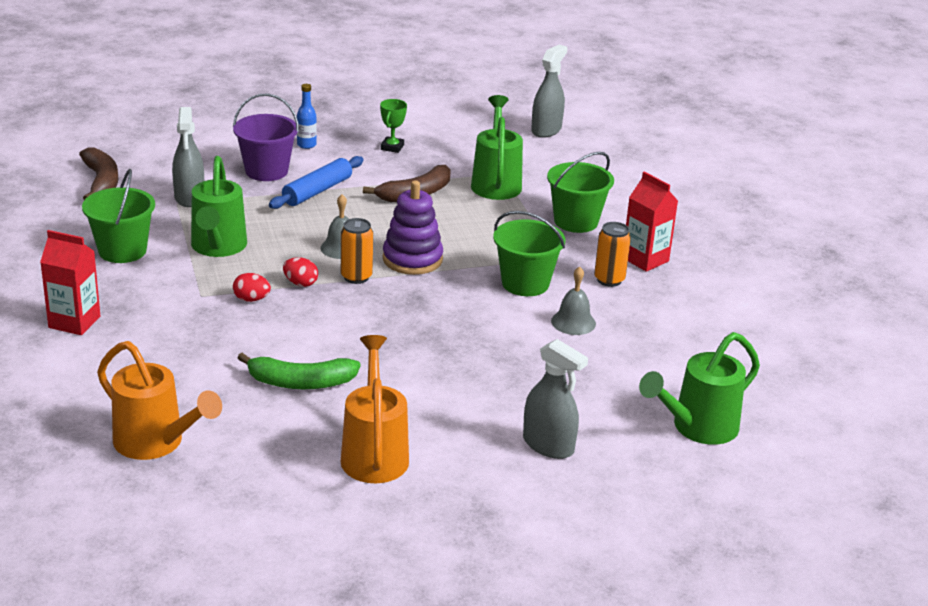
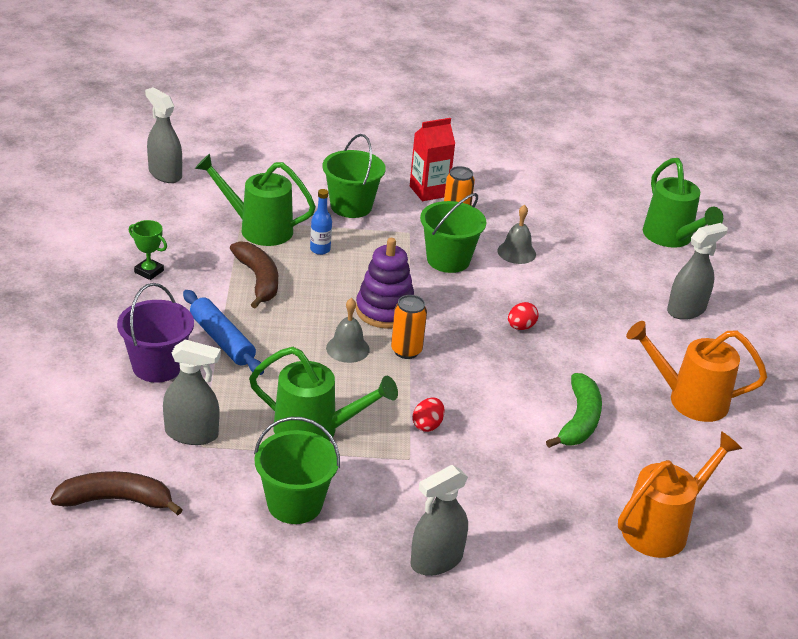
camera: 75 degrees left, 5 degrees up
red carton [40,230,100,335] -> grey spray bottle [411,465,468,576]
red egg [283,257,318,287] -> red egg moved to [508,302,539,330]
blue bottle [297,84,317,149] -> blue bottle moved to [310,189,332,255]

